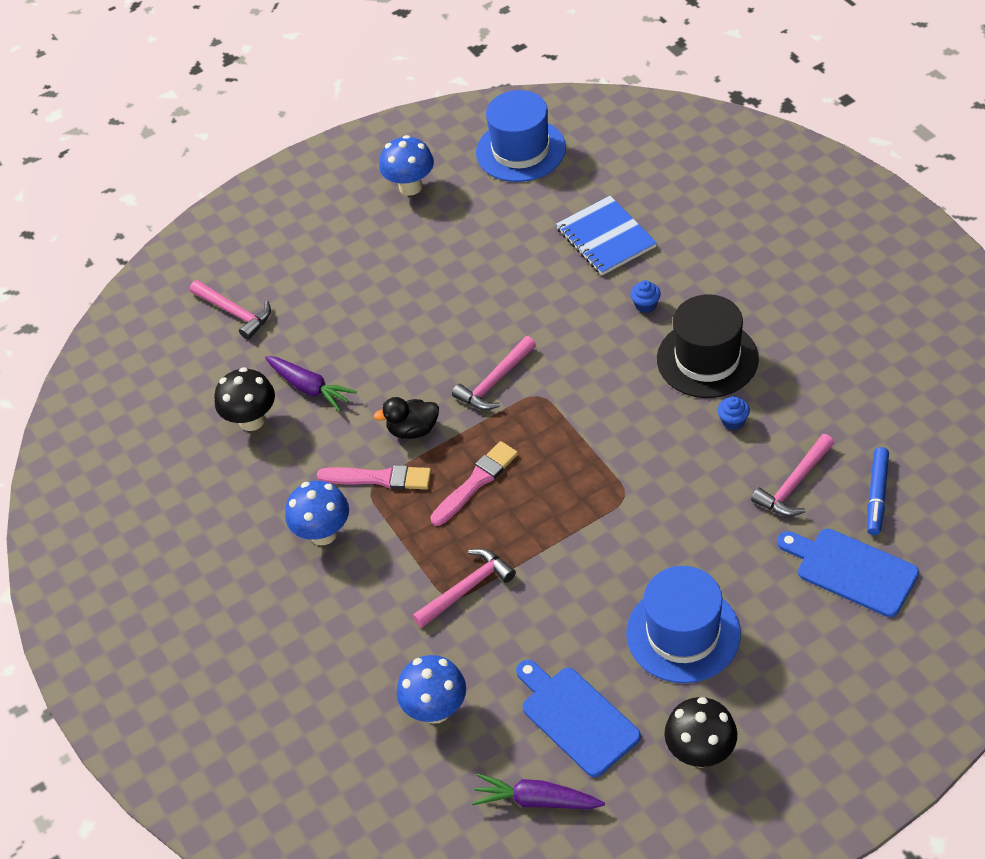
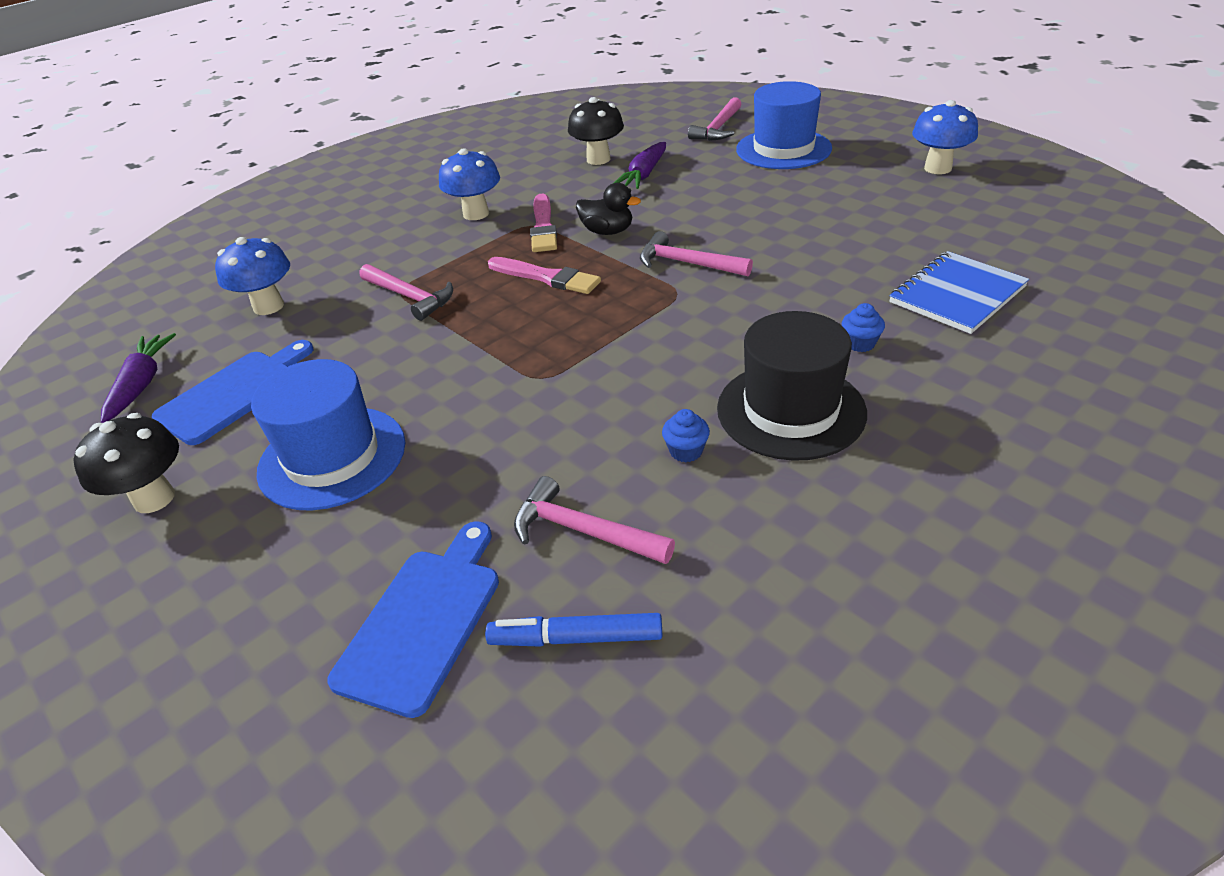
camera: 75 degrees right, 10 degrees down
black duck [374,397,439,439] -> black duck turned 135 degrees clockwise [576,183,641,235]
blue hat [476,90,566,182] -> blue hat moved to [736,81,832,169]

